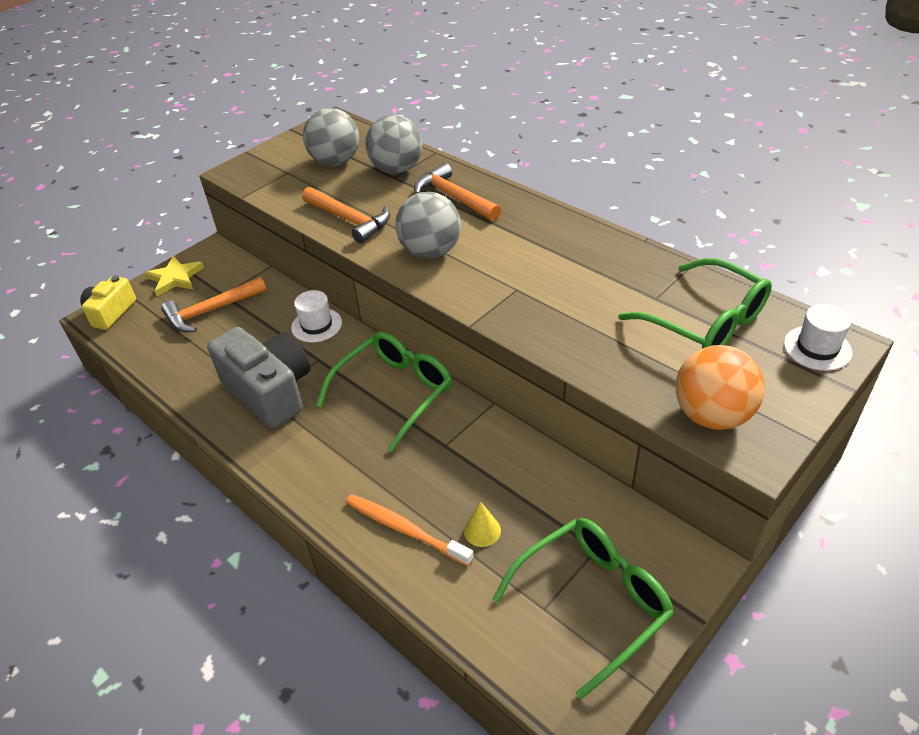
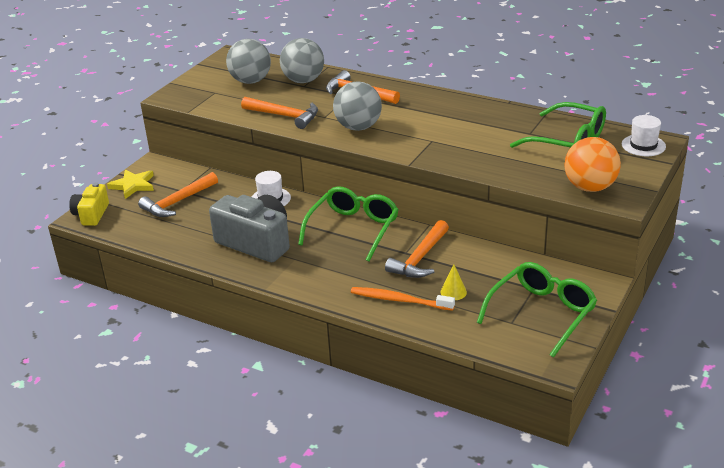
camera: 15 degrees left, 10 degrees down
none -> orange hammer [385,220,449,278]

